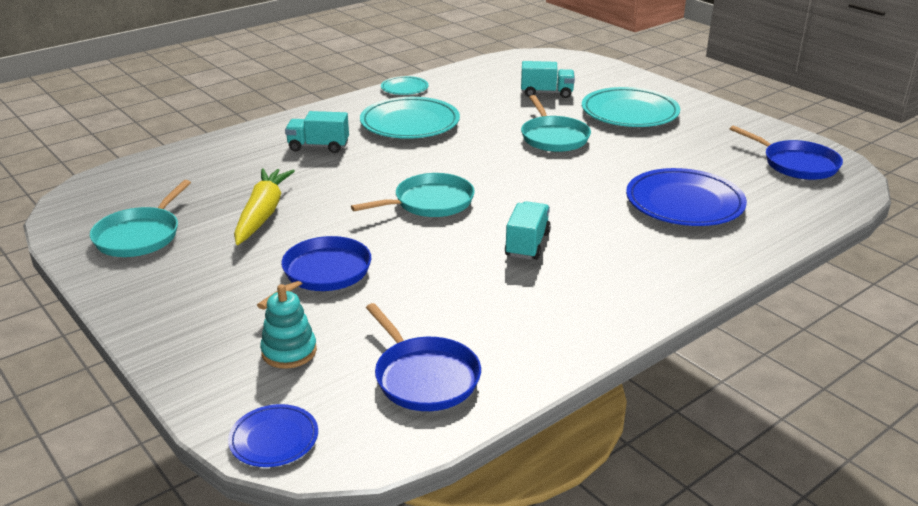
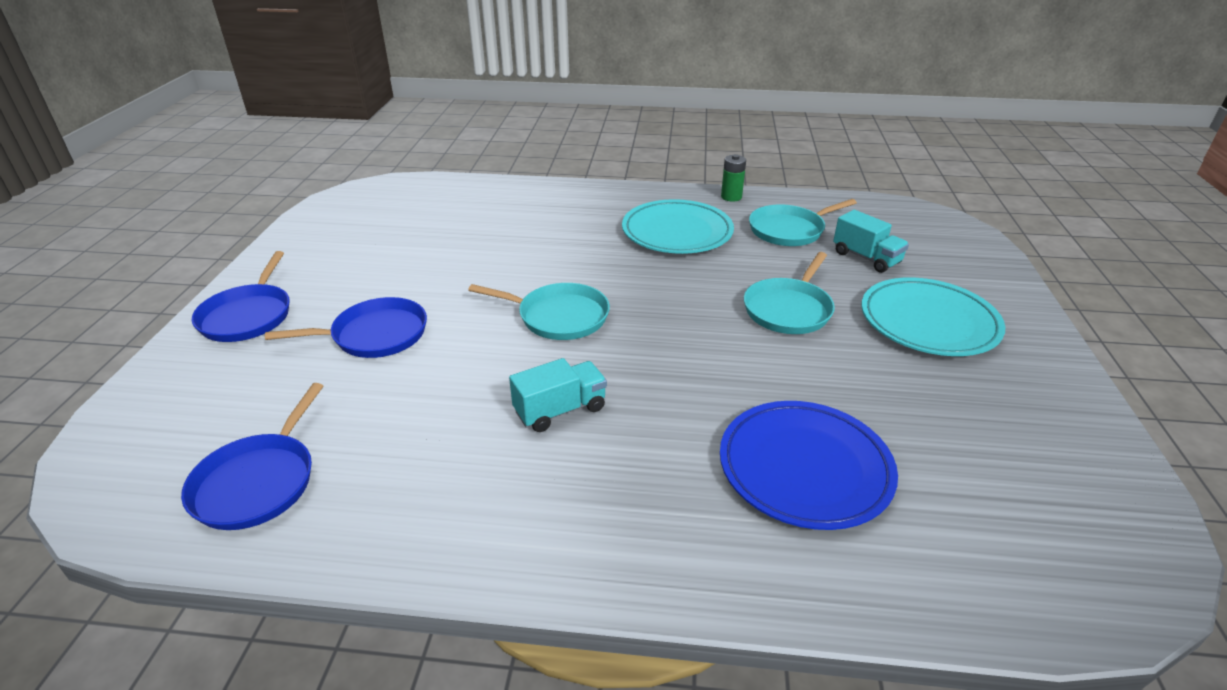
camera: 45 degrees right, 5 degrees up
turquoise pan [90,180,191,257] -> turquoise pan moved to [749,199,857,246]
blue plate [228,404,318,467] -> none
yellow carrot [234,168,295,245] -> none
turquoise stacking toy [260,284,317,369] -> none
turquoise truck [285,111,349,153] -> none
turquoise plate [381,76,429,95] -> green battery [721,154,746,202]
blue pan [730,126,843,180] -> blue pan moved to [192,251,290,342]

